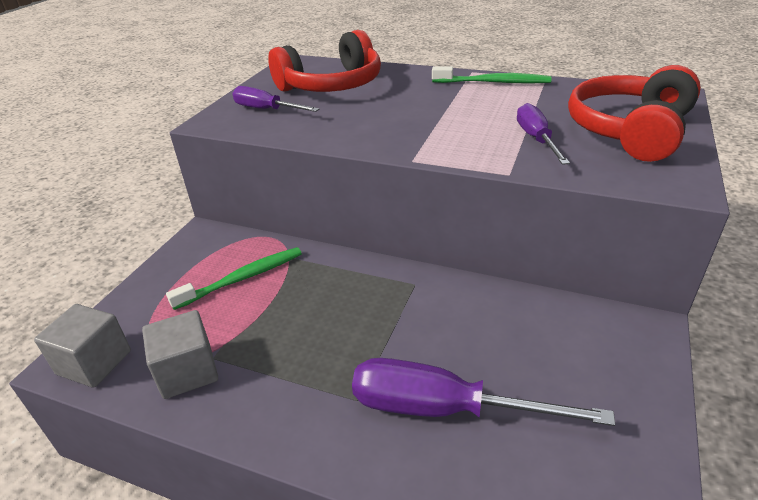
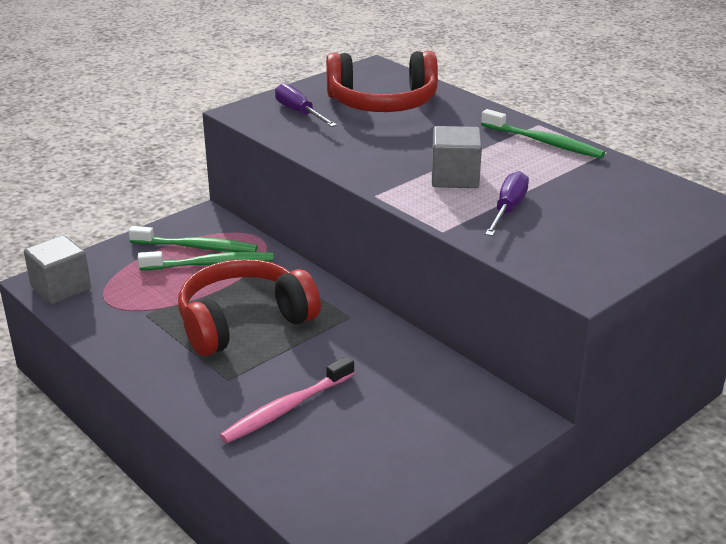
camera: 25 degrees right, 5 degrees down
grey cube [142,310,218,399] -> grey cube moved to [432,126,482,188]
purple screwdriver [352,358,615,426] -> pink toothbrush [220,356,354,443]
red headphones [568,65,701,162] -> red headphones moved to [178,259,321,356]
none -> green toothbrush [129,226,257,252]

